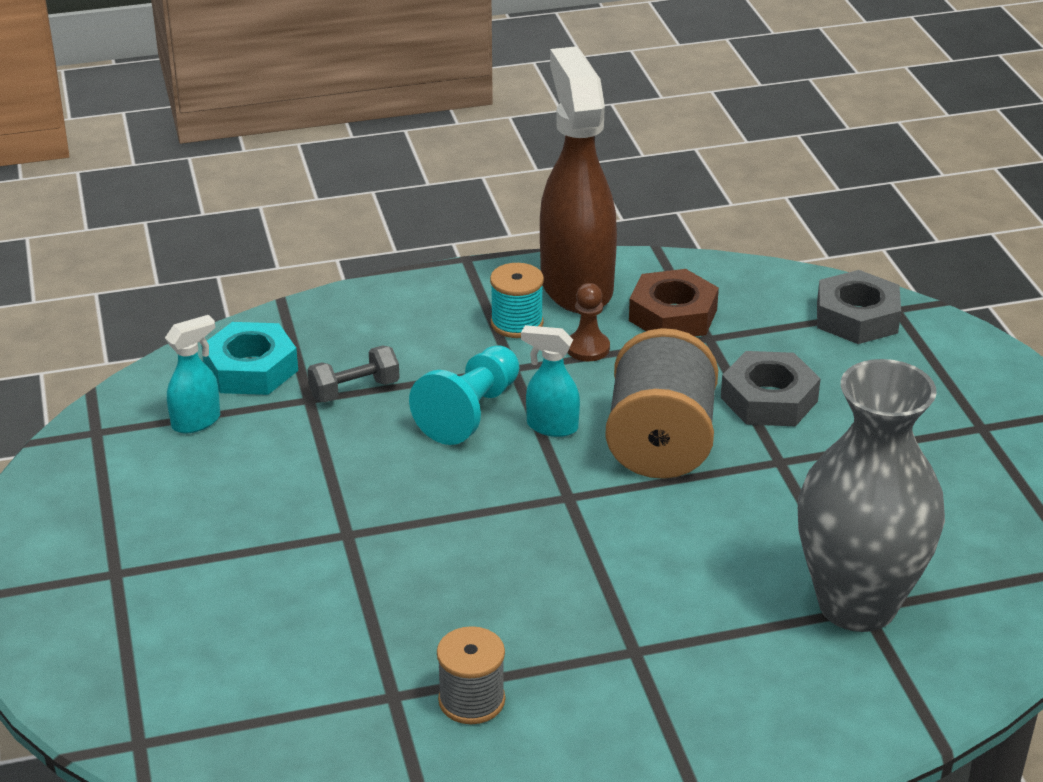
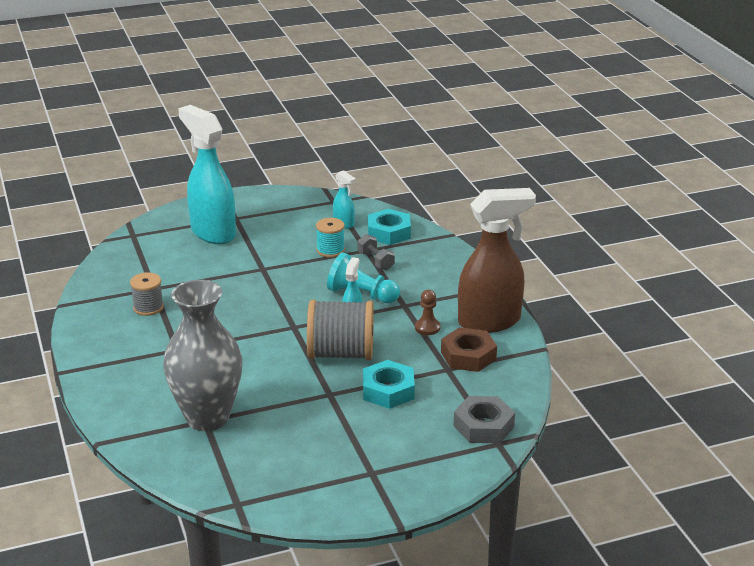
camera: 85 degrees right, 5 degrees down
turquoise spool [490,263,544,338] -> turquoise spool moved to [316,218,345,258]
grey nut [721,351,821,426] -> turquoise nut [363,360,415,409]
none -> turquoise spray bottle [178,105,236,244]

